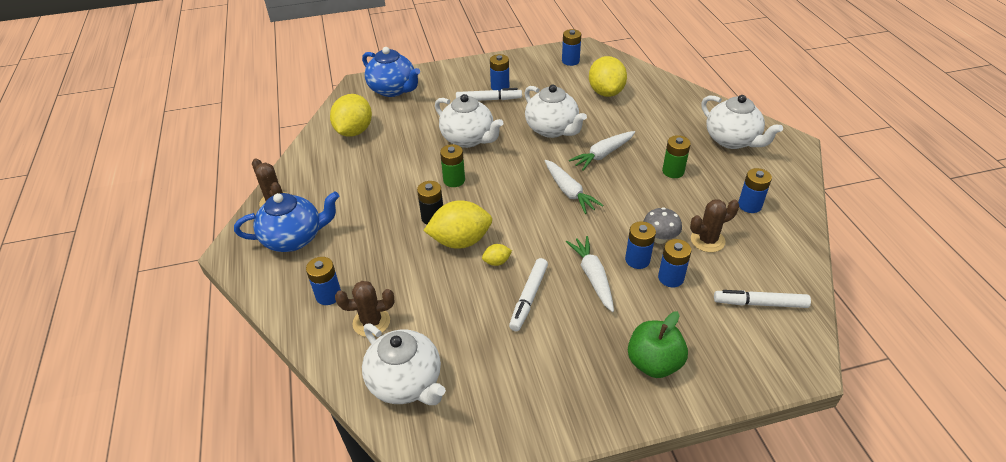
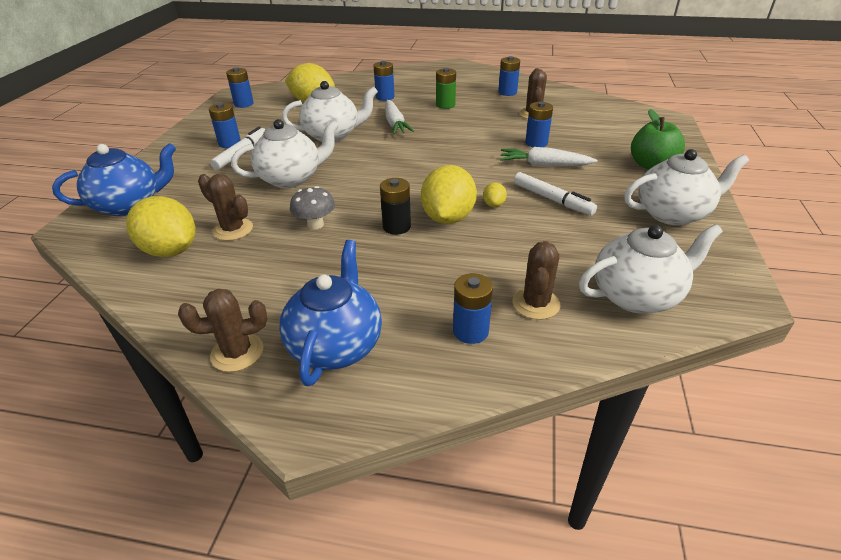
camera: 65 degrees left, 5 degrees down
green battery [440,144,465,187] -> none
white carrot [544,160,603,214] -> none
grey mushroom [643,207,682,244] -> grey mushroom moved to [290,186,335,229]
blue battery [658,239,691,287] -> blue battery moved to [373,61,395,101]
white teapot [701,95,783,149] -> white teapot moved to [624,149,749,226]
white marker [714,290,811,308] -> none
none -> brown cactus [198,174,253,241]

